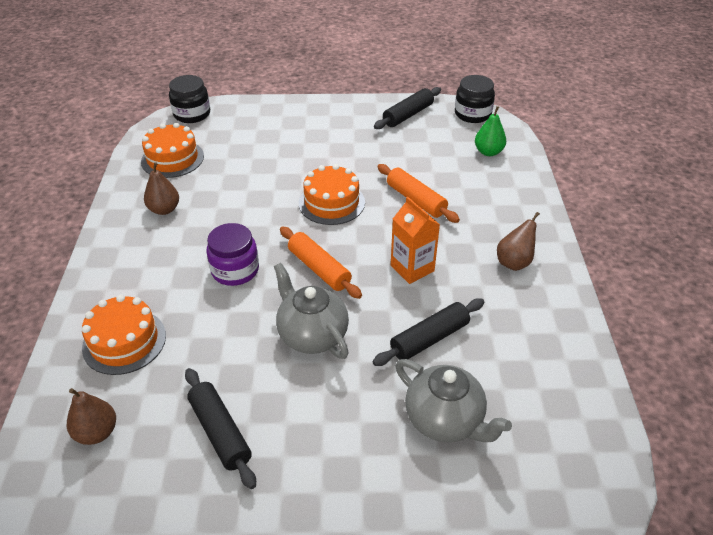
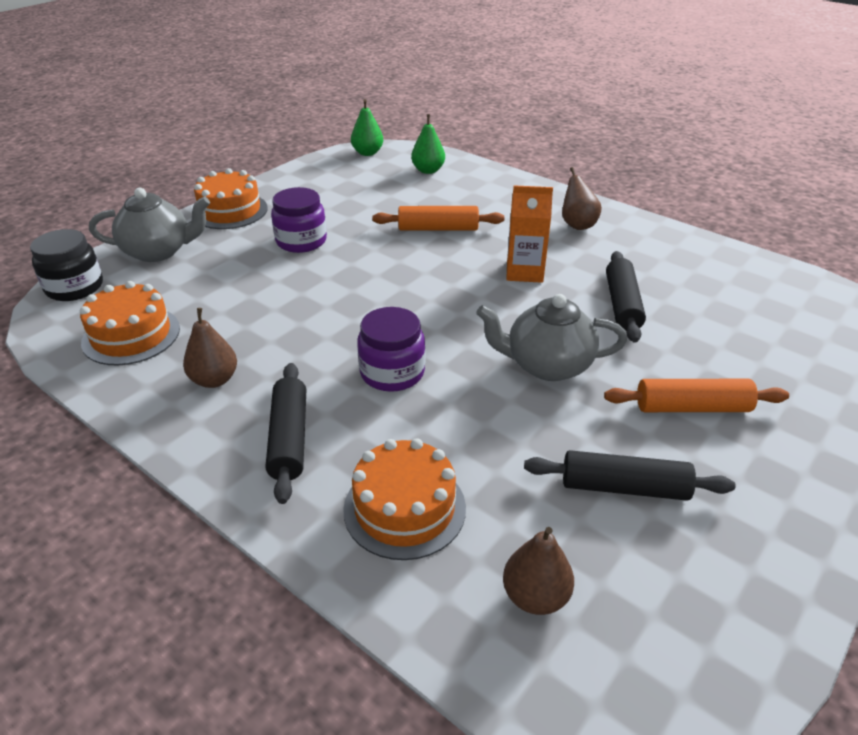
camera: 50 degrees left, 5 degrees down
orange rolling pin [280,226,362,299] -> orange rolling pin moved to [604,379,789,412]
orange cake [299,164,365,225] -> orange cake moved to [194,168,268,229]
black rolling pin [374,87,441,129] -> black rolling pin moved to [266,363,306,504]
grey teapot [395,359,512,442] -> grey teapot moved to [89,188,210,262]
black jar [455,75,495,123] -> green pear [351,99,383,156]
none -> purple jar [271,187,327,253]

